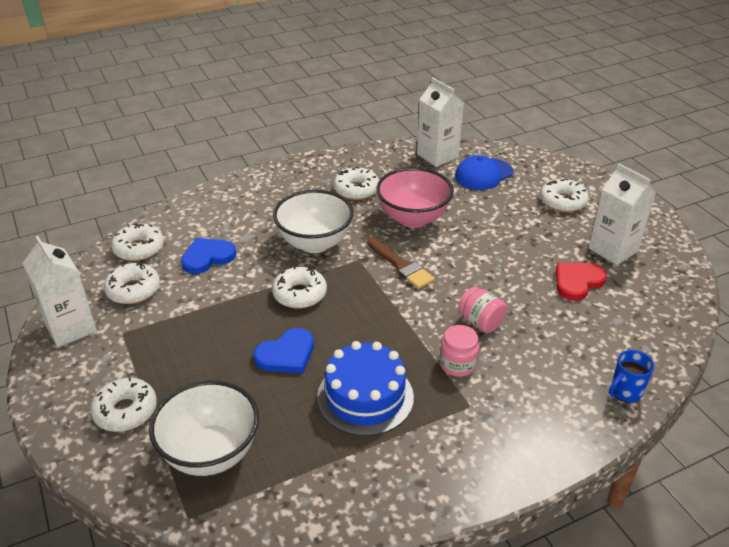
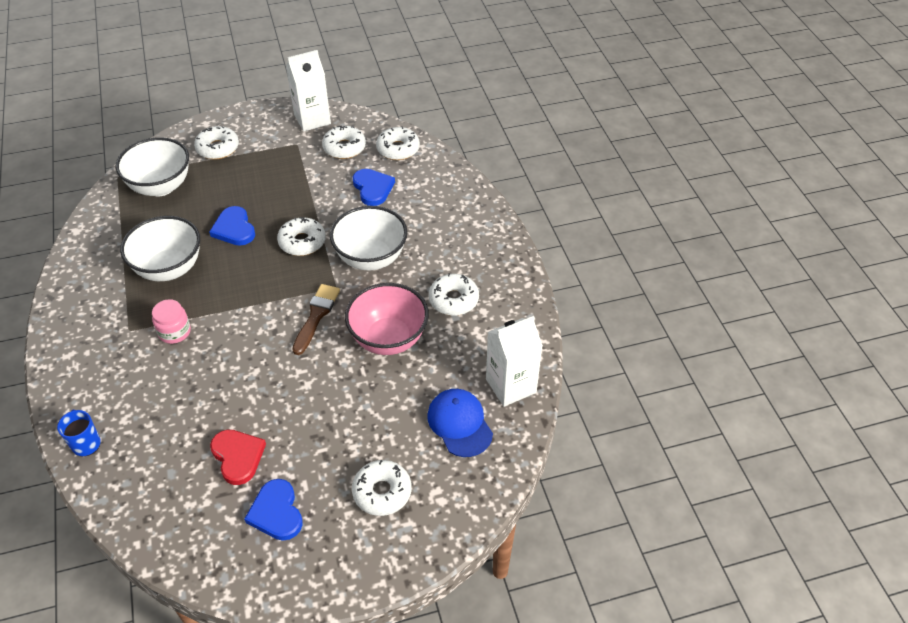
camera: 100 degrees right, 10 degrees up
blue cake [317,341,414,436] -> white bowl [120,216,200,281]
brown brush [367,237,435,289] -> brown brush turned 135 degrees clockwise [292,284,340,355]
pink jar [458,287,507,333] -> none
white carton [588,164,656,265] -> blue heart [244,479,303,541]

